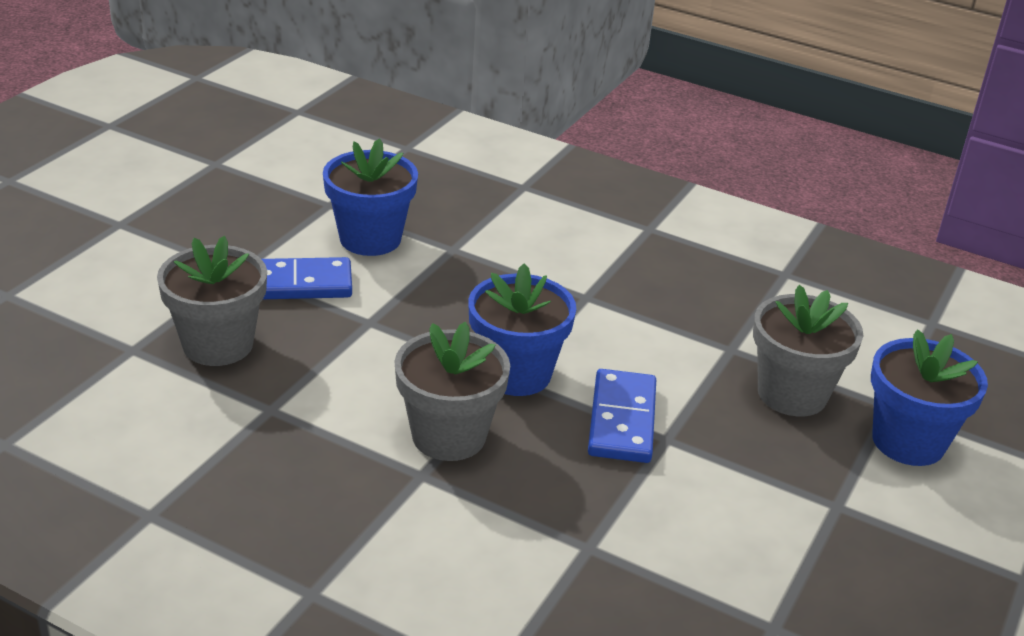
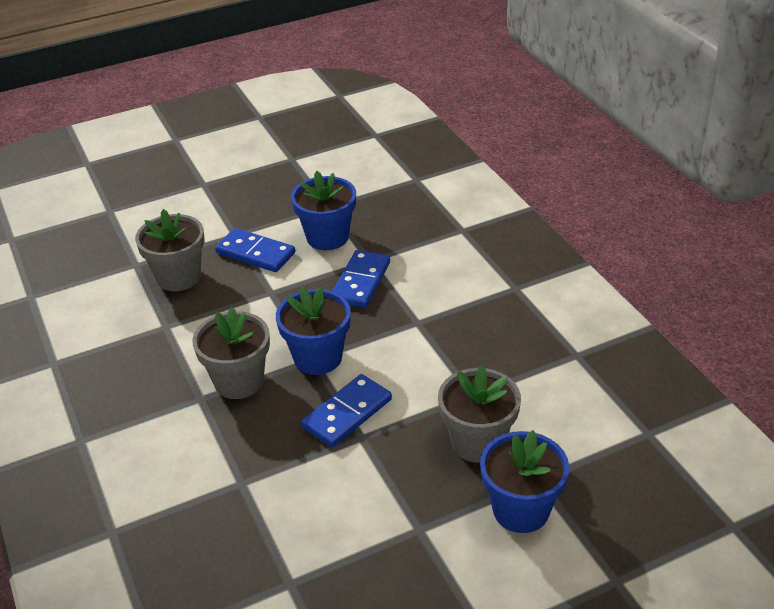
camera: 40 degrees right, 5 degrees up
none -> blue domino [333,250,390,308]

